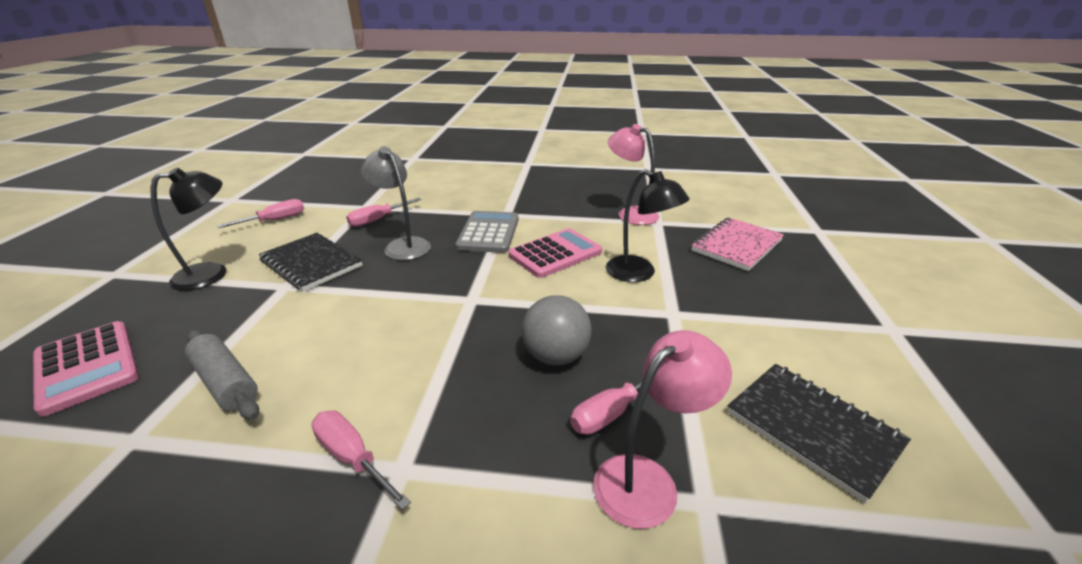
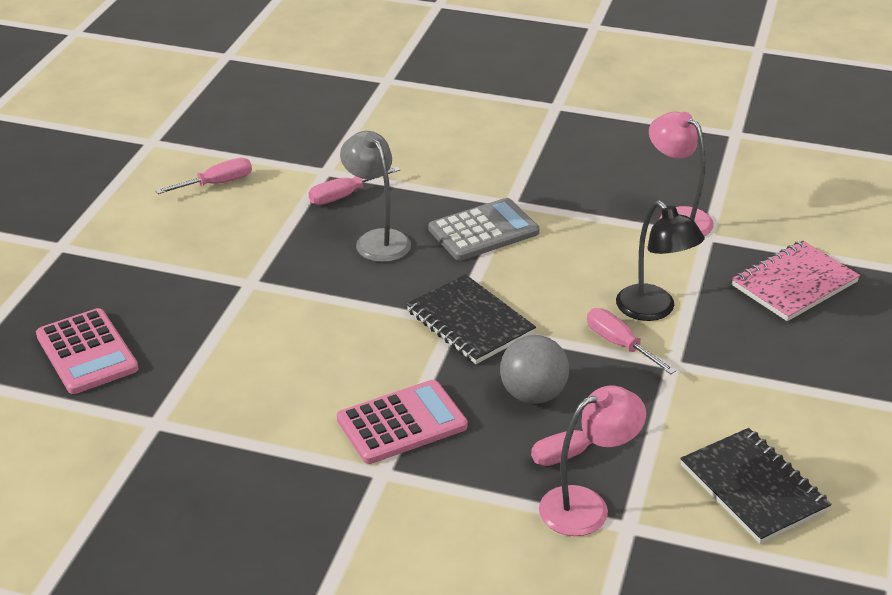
camera: 10 degrees right, 5 degrees up
black lamp [150,167,226,291] -> none
grey rolling pin [185,330,259,420] -> none
black notebook [259,233,363,292] -> black notebook moved to [406,274,536,364]
pink screwdriver [312,410,411,510] -> pink screwdriver moved to [587,308,676,374]
grey calculator [455,211,519,253] -> grey calculator turned 45 degrees clockwise [429,198,540,261]
pink calculator [509,228,602,278] -> pink calculator moved to [337,380,467,464]

